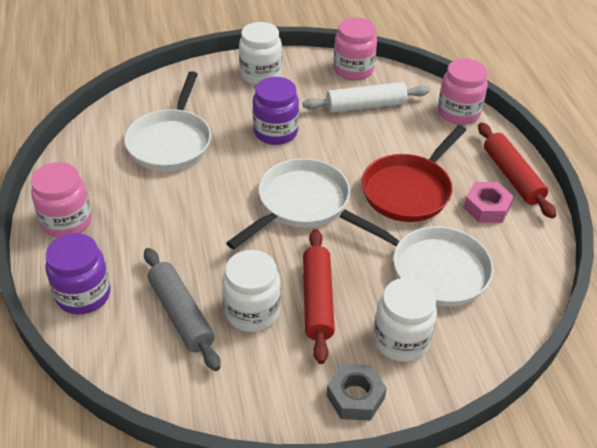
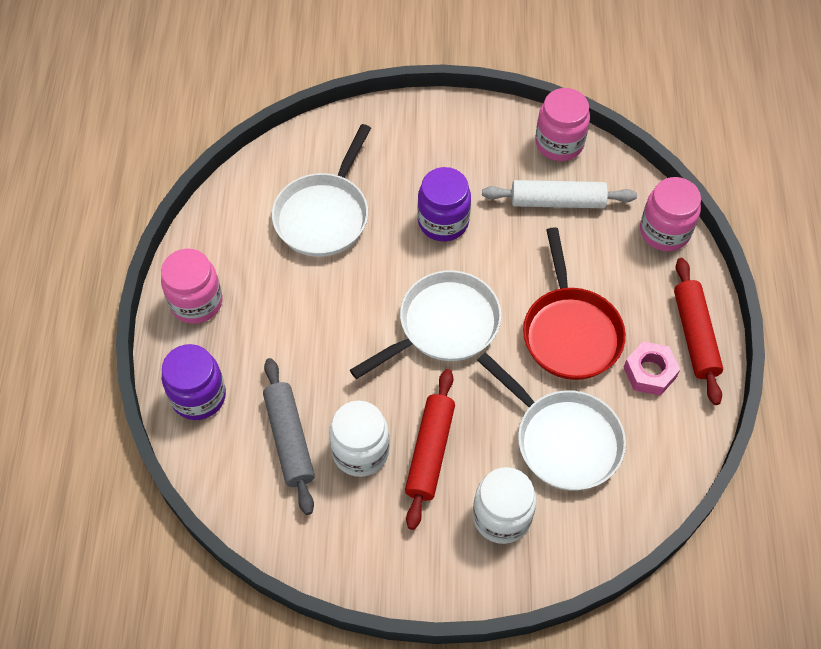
camera: 15 degrees right, 15 degrees up
white jar [239,22,282,85] -> none
grey nut [326,364,387,421] -> none
red pan [362,125,466,222] -> red pan turned 60 degrees counterclockwise [523,227,626,380]

